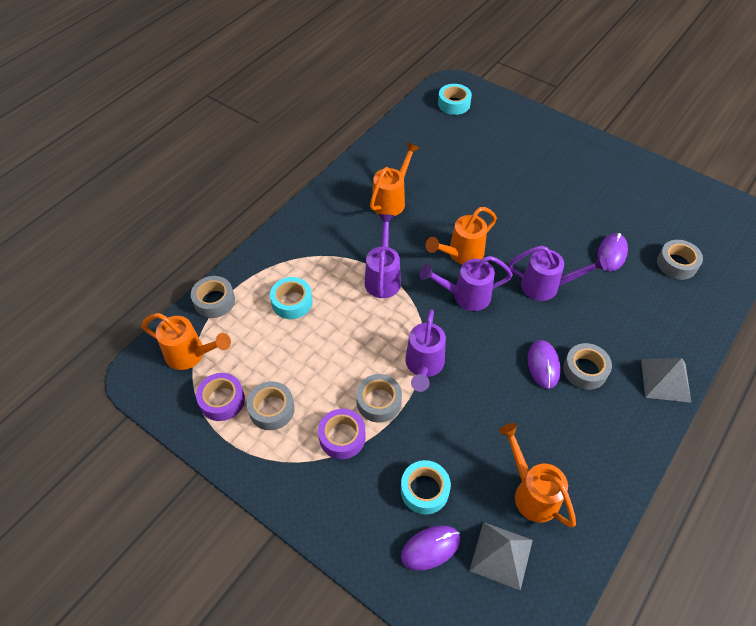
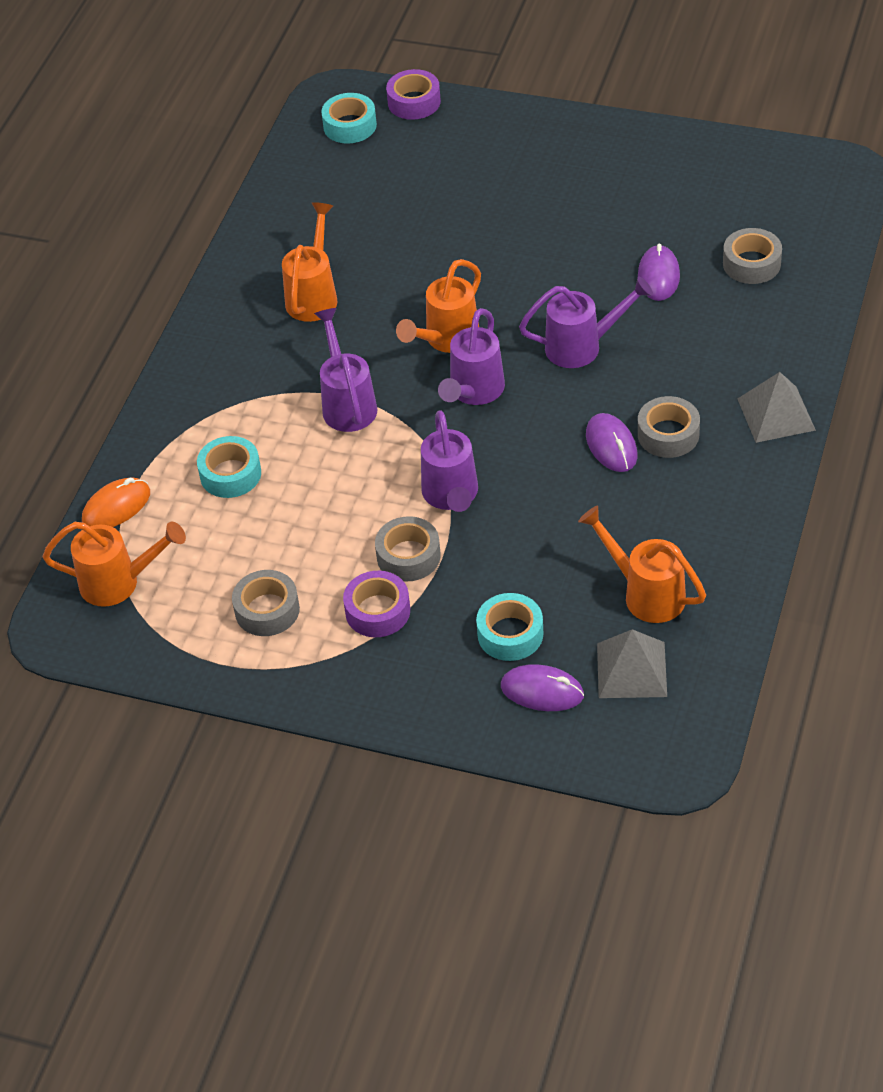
camera: 15 degrees left, 5 degrees down
grey tape [191,276,235,318] -> orange mouse [82,477,150,527]
purple tape [196,373,245,421] -> purple tape moved to [386,69,441,120]
purple mouse [401,525,460,570] -> purple mouse turned 60 degrees clockwise [501,664,584,711]
purple watering can [420,256,513,311] -> purple watering can turned 45 degrees counterclockwise [438,308,505,405]

